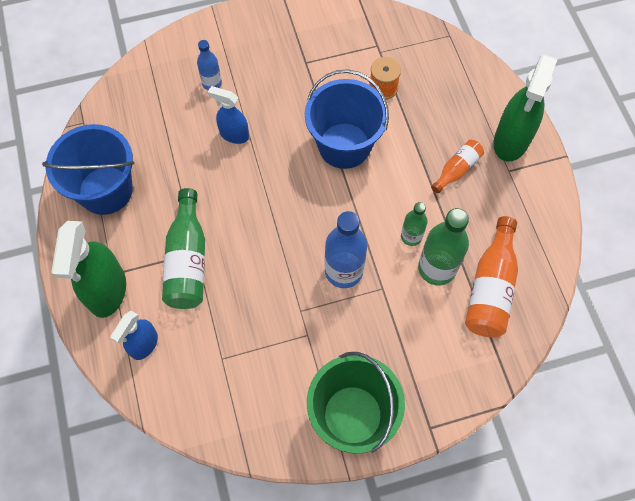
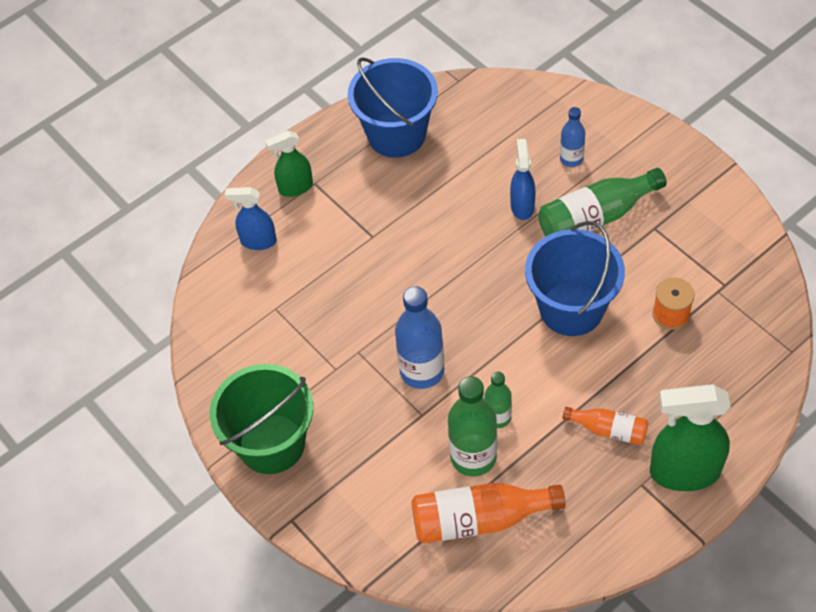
camera: 70 degrees right, 10 degrees down
green spray bottle [51,221,126,318] -> green spray bottle [265,131,313,197], size x0.58
green bottle [162,188,205,309] -> green bottle moved to [538,168,667,236]

